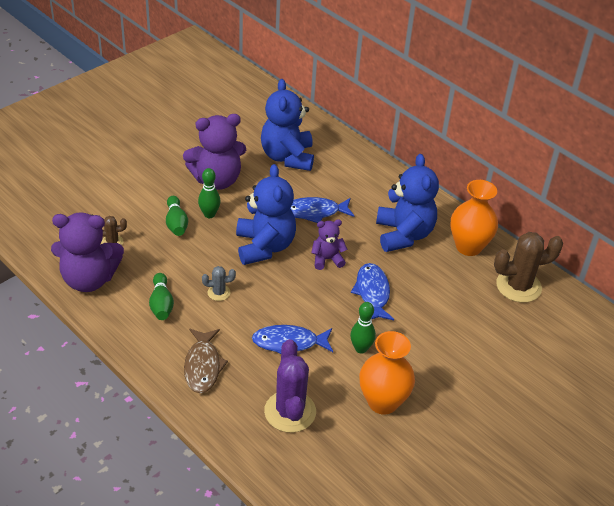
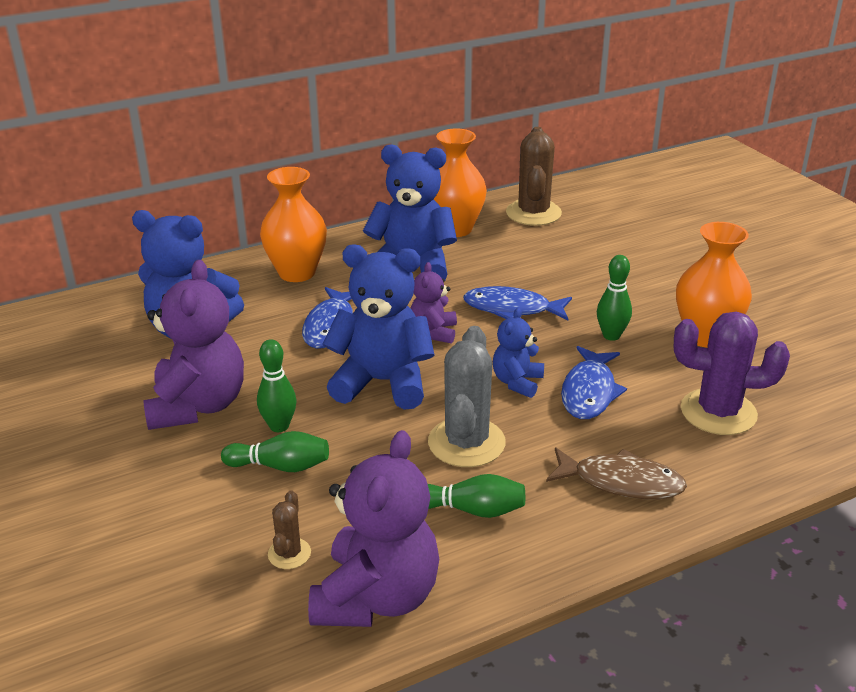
camera: 70 degrees left, 10 degrees down
grey cactus [202,266,236,301] -> grey cactus [428,326,506,467], size x2.04
none -> orange vase [260,167,327,282]
none -> blue teddy bear [493,308,544,398]

